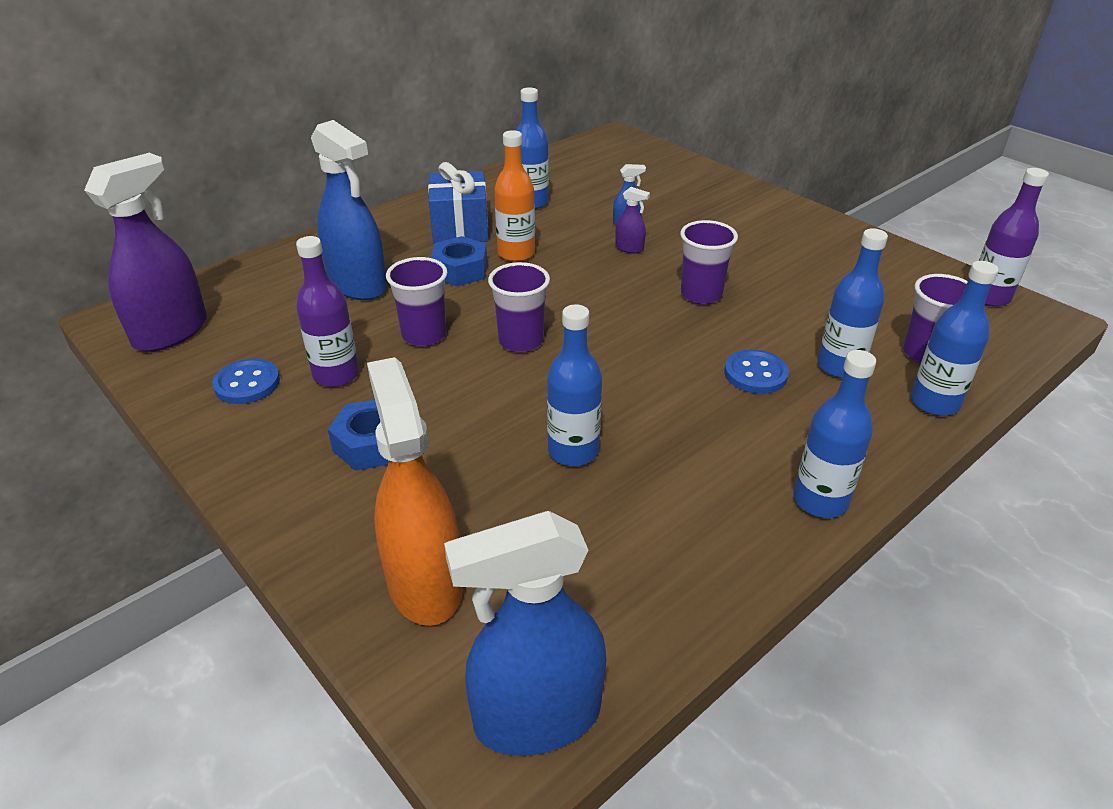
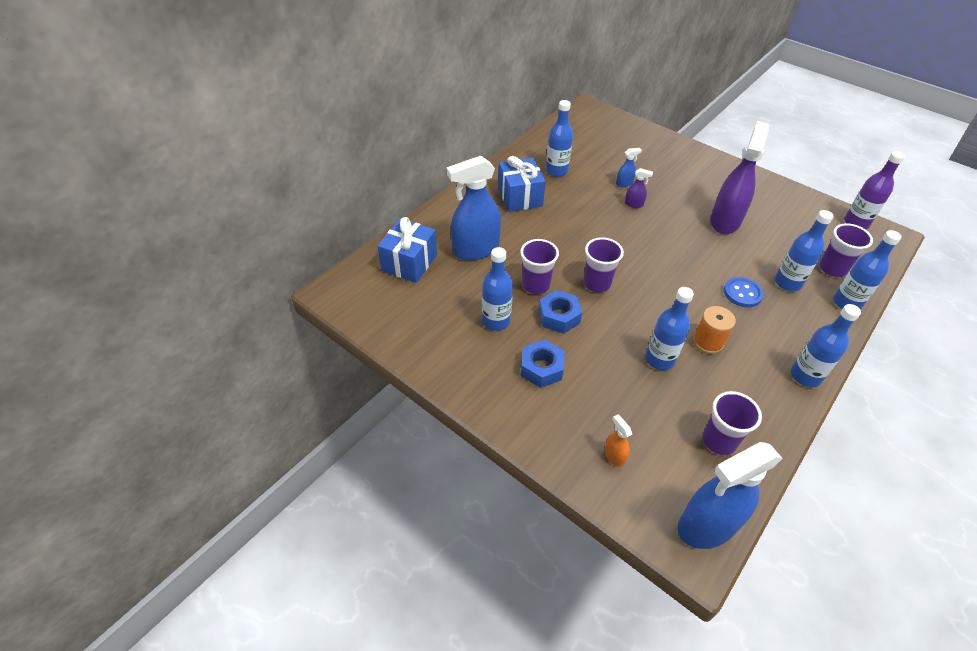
camera: 10 degrees left, 10 degrees up
purple spray bottle [84,153,207,352] -> purple spray bottle moved to [710,121,769,234]
blue button [212,358,280,404] -> none
purple bottle [296,236,359,387] -> blue bottle [482,247,513,331]
blue spray bottle [311,120,387,300] -> blue spray bottle turned 120 degrees clockwise [447,156,501,261]
orange spray bottle [367,357,463,626] -> orange spray bottle [604,414,632,467], size x0.42
blue nut [431,236,487,286] -> blue nut moved to [539,290,582,334]
orange bottle [494,130,535,262] -> none
purple cup [680,220,738,304] -> purple cup moved to [702,391,762,455]
none -> blue gift [377,217,437,283]
none -> orange spool [693,306,736,354]

